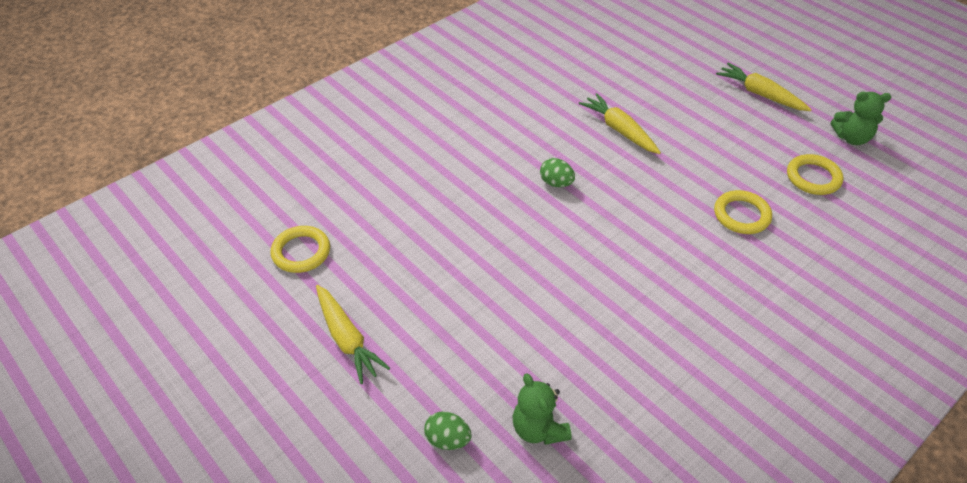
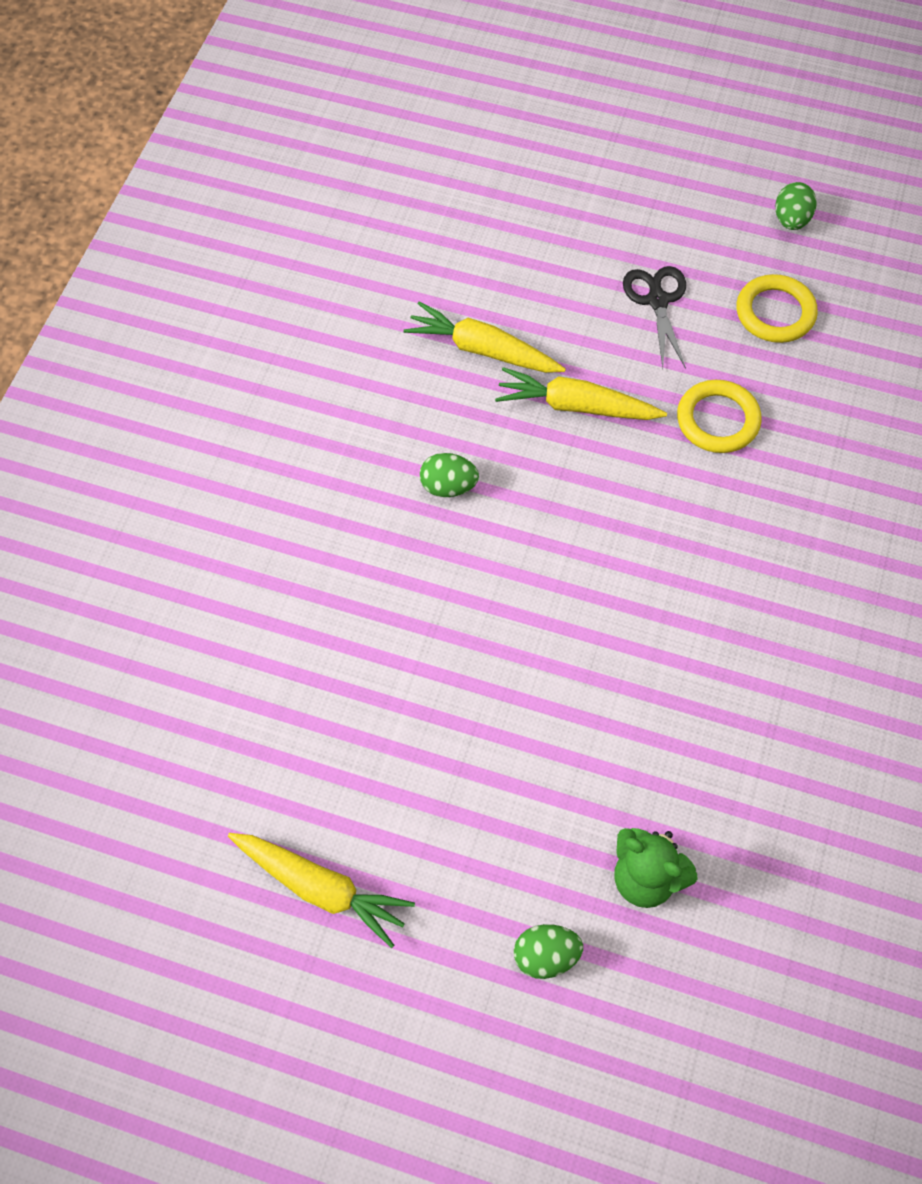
camera: 30 degrees left, 15 degrees up
yellow ring [271,226,330,273] -> none
yellow carrot [716,63,812,111] -> yellow carrot moved to [495,367,667,420]
green teddy bear [831,92,891,145] -> green egg [775,182,817,230]
none -> black scissors [623,266,686,369]

